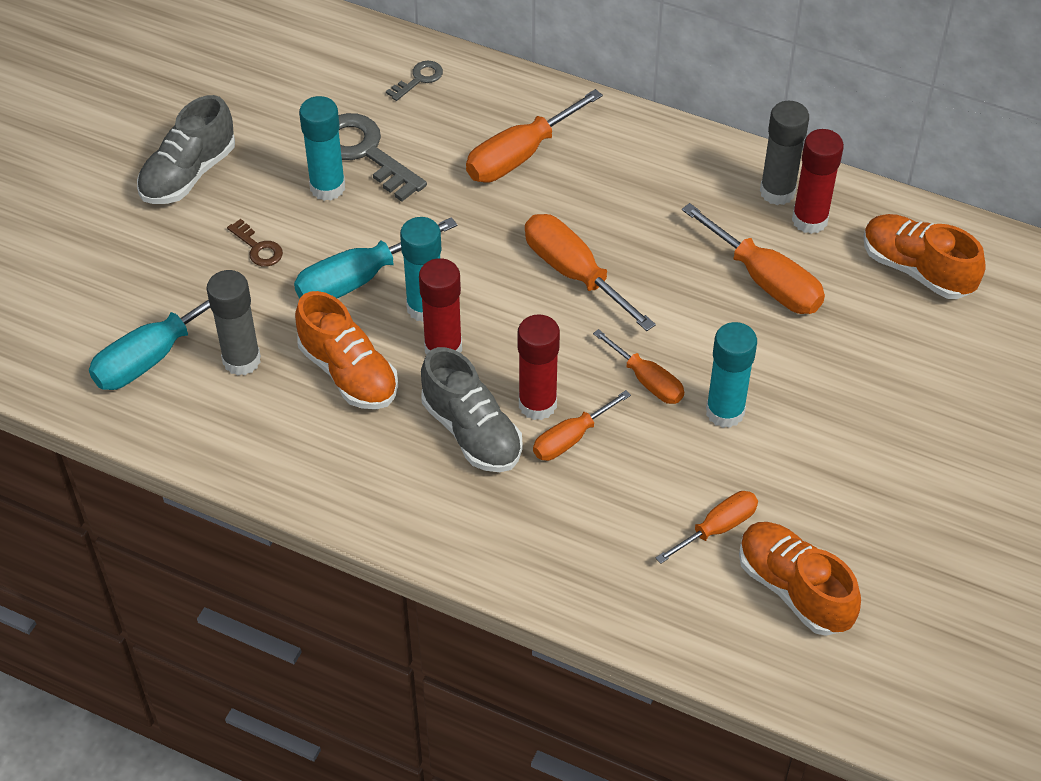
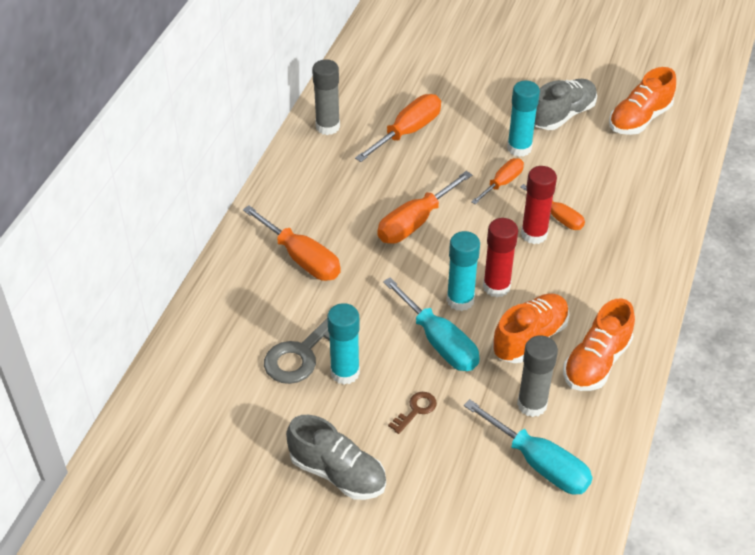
camera: 95 degrees left, 5 degrees down
grey key [386,61,443,101] -> none
grey shoe [421,347,523,472] -> grey shoe moved to [535,79,597,130]
orange screwdriver [656,491,758,564] -> none
red glue stick [792,129,844,234] -> none
orange shoe [864,214,986,299] -> orange shoe moved to [563,298,635,391]

